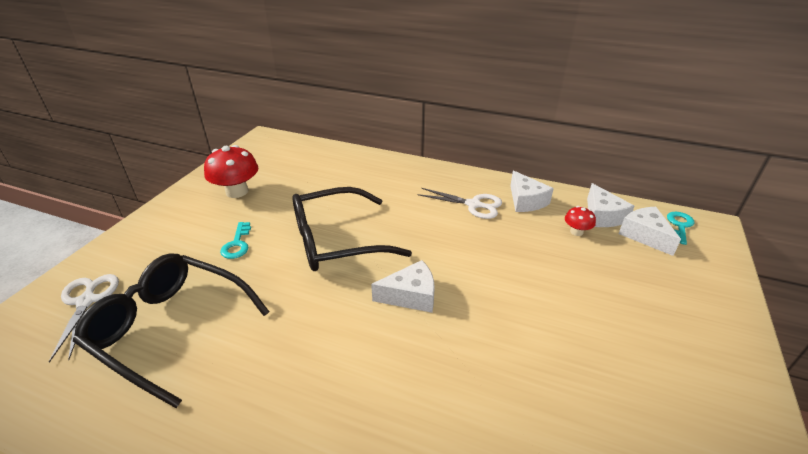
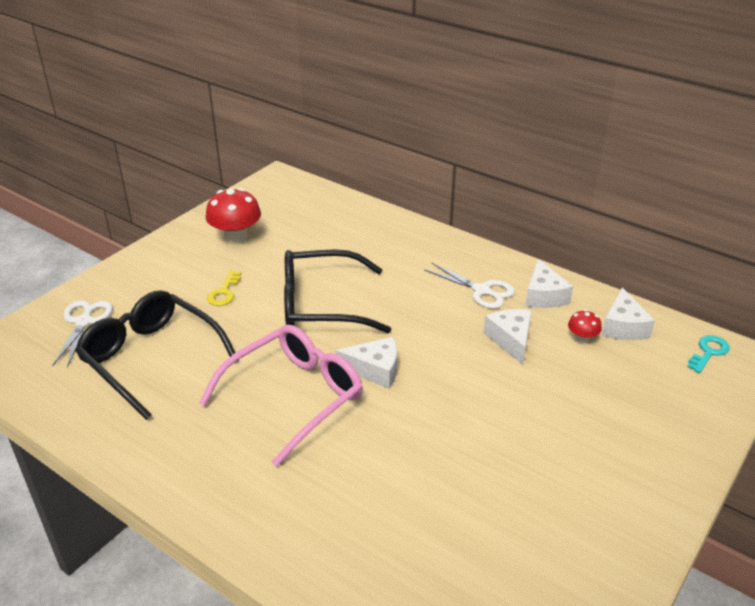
camera: 15 degrees right, 0 degrees up
turquoise key [220,222,251,259] -> yellow key [207,270,241,306]
white cheese [619,207,681,256] -> white cheese moved to [484,309,532,365]
none -> pink glasses [199,324,363,467]

